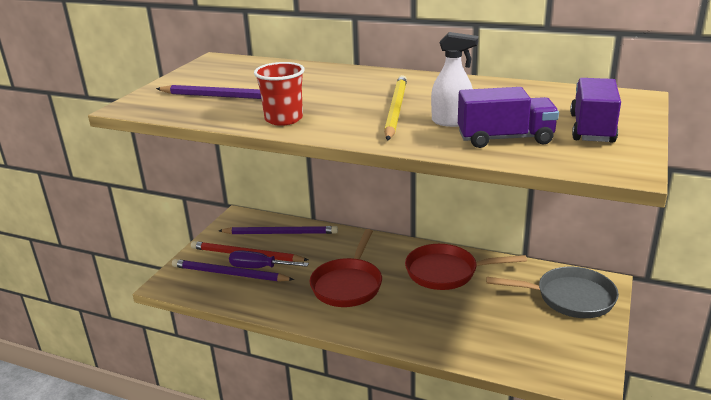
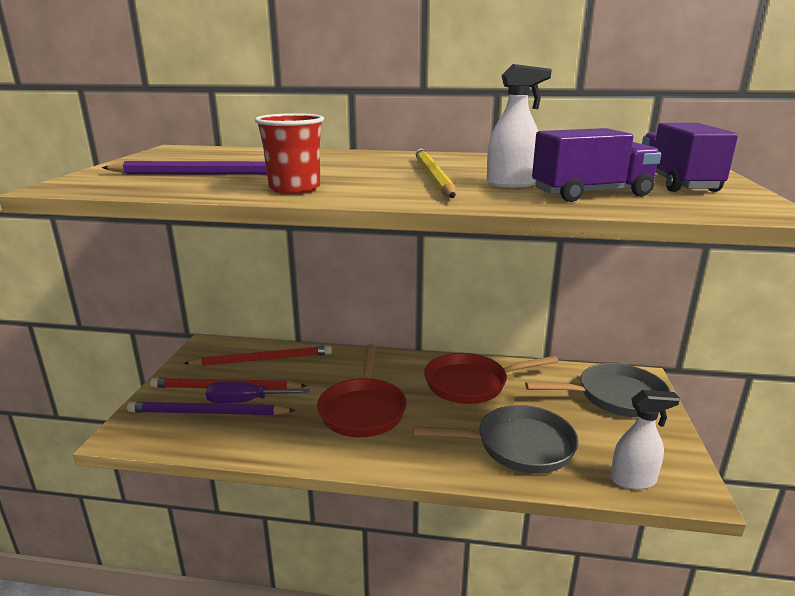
camera: 15 degrees left, 5 degrees down
purple pencil [219,226,338,234] -> red pencil [183,345,332,366]
none -> grey pan [413,405,579,474]
none -> white spray bottle [610,390,680,490]

